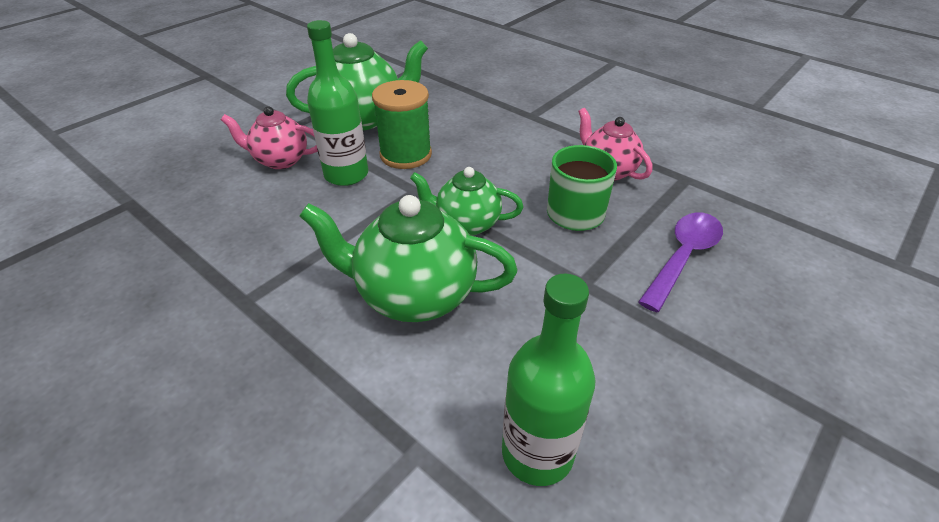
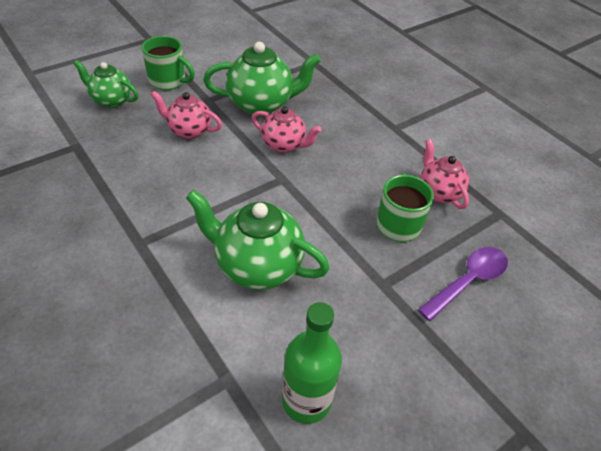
camera: 10 degrees right, 5 degrees up
green bottle [307,20,368,186] -> none
green spool [372,80,432,169] -> pink teapot [252,106,321,153]
green teapot [410,167,523,236] -> green teapot moved to [73,60,139,108]
none -> green mug [142,36,195,90]

